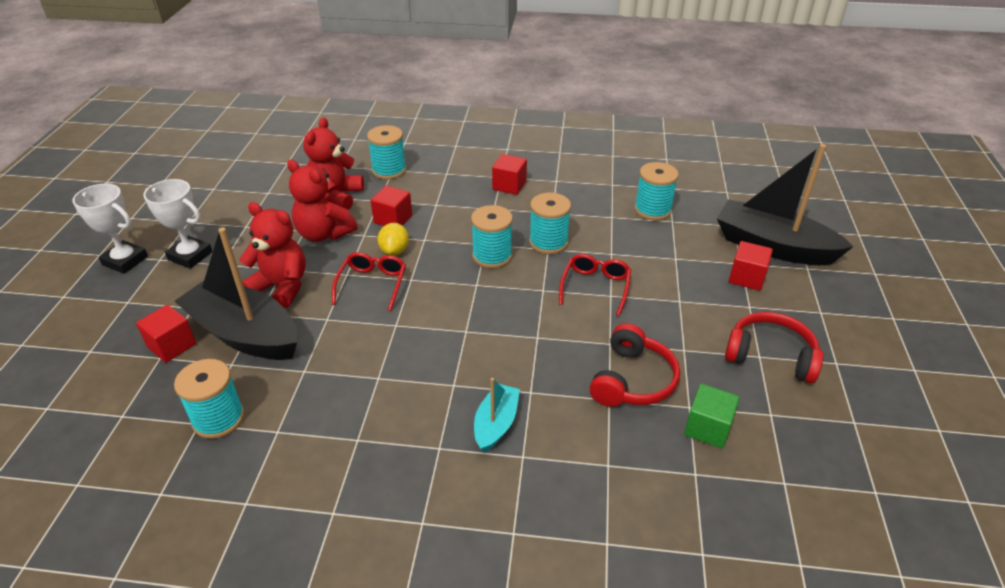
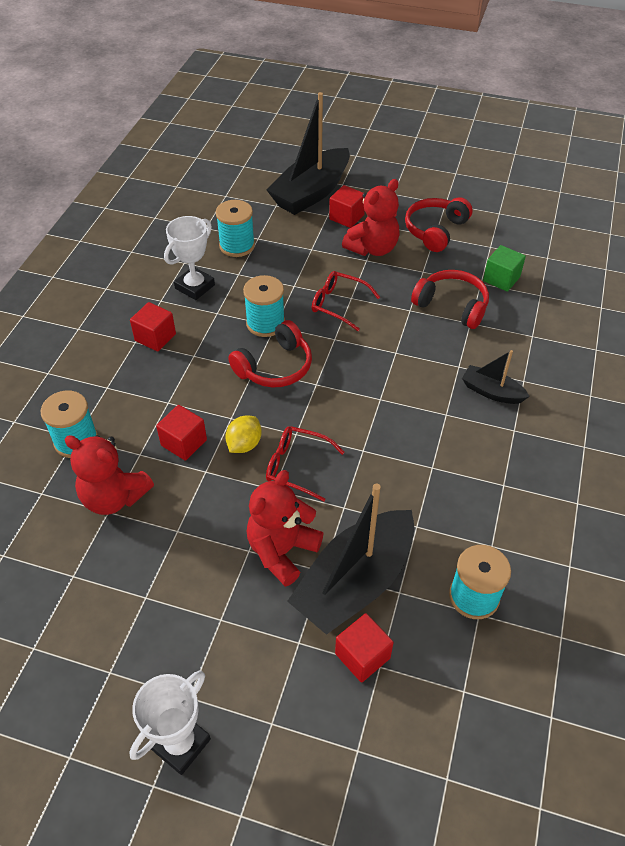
camera: 80 degrees left, 10 degrees up
white trophy [144,179,213,269] -> white trophy moved to [164,216,215,300]
red teddy bear [287,160,357,242] -> red teddy bear moved to [342,179,399,256]
yellow lemon [378,223,409,256] -> yellow lemon turned 75 degrees counterclockwise [225,415,262,453]
turquoise spool [471,205,513,268] -> red headphones [228,320,312,388]
turquoise boat [474,378,520,453] -> black boat [462,350,530,404]

